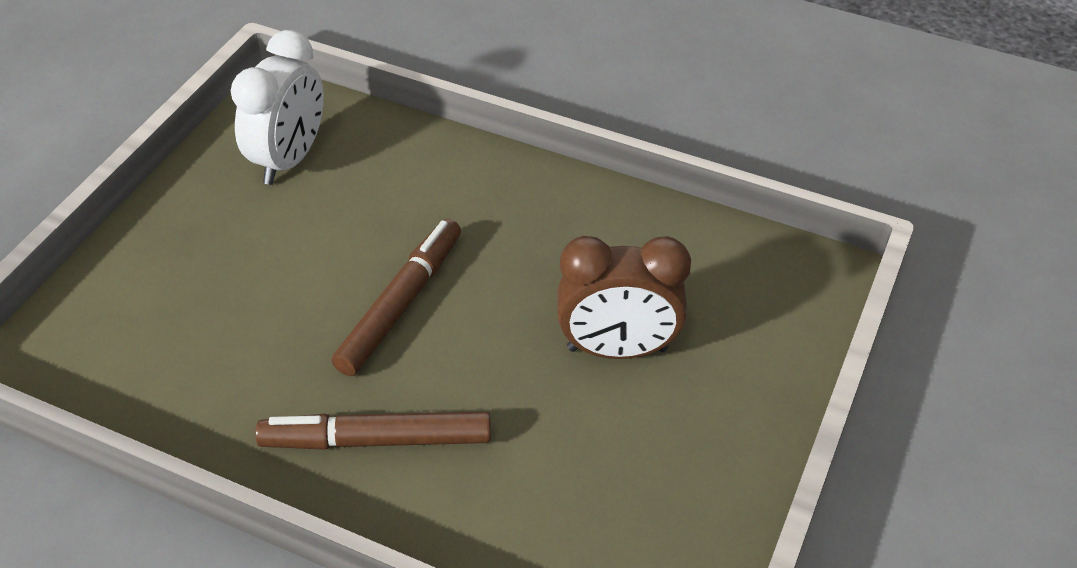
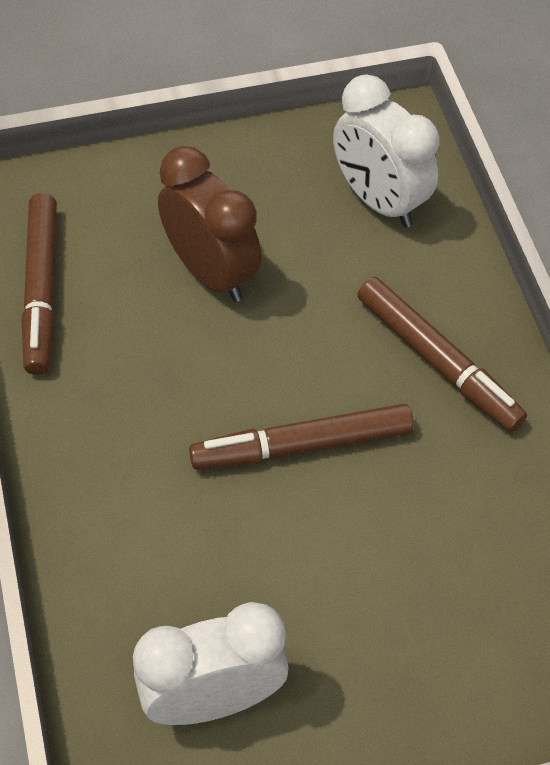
camera: 130 degrees left, 10 degrees up
none -> brown marker [21,193,57,375]
none -> white clock [333,75,439,227]

